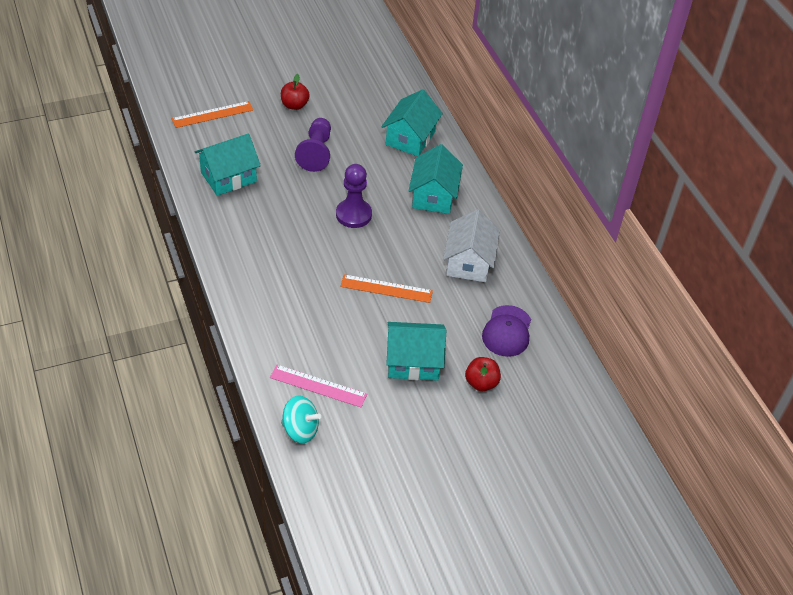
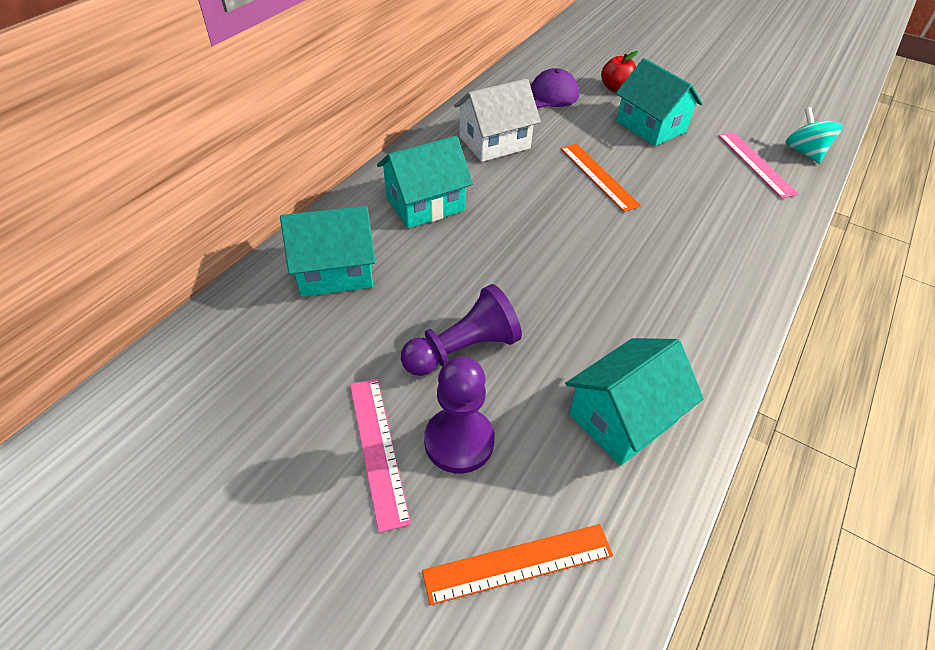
camera: 125 degrees left, 0 degrees up
orange ruler [172,101,253,128] -> orange ruler turned 45 degrees counterclockwise [422,524,613,605]
turquoise house [195,133,261,196] -> turquoise house turned 60 degrees counterclockwise [565,338,704,466]
red apple [281,74,310,110] -> pink ruler [350,379,411,533]
purple pawn [336,164,372,228] -> purple pawn moved to [424,357,495,474]

